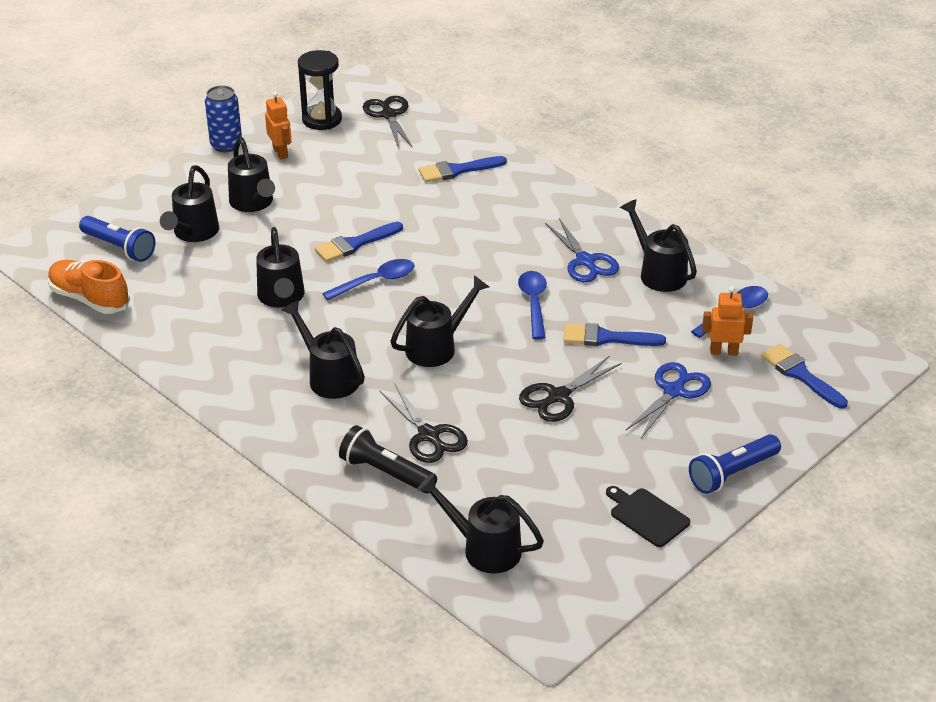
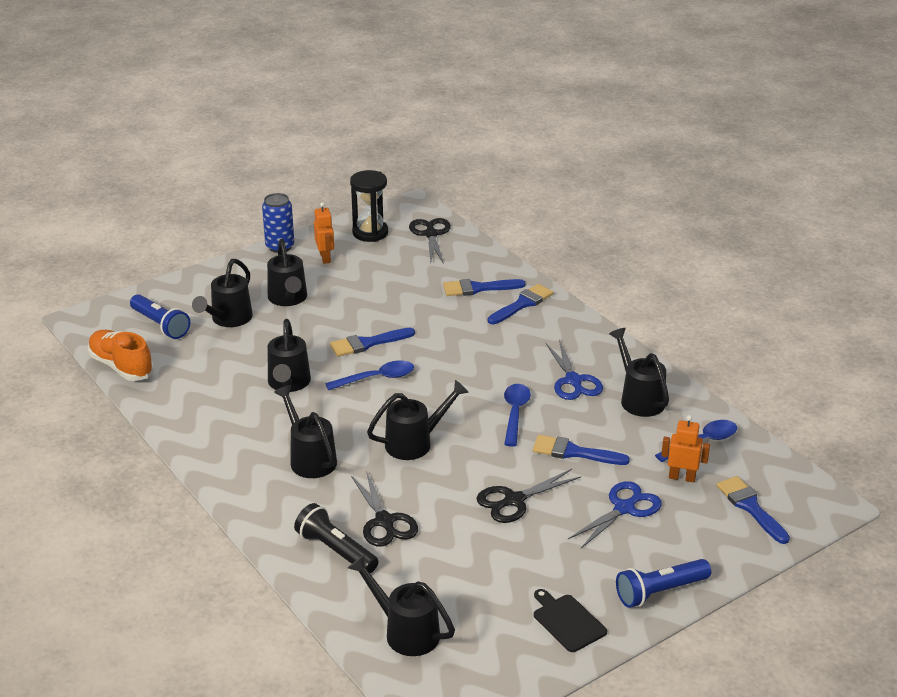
camera: 10 degrees right, 5 degrees down
none -> blue brush [488,284,554,324]

